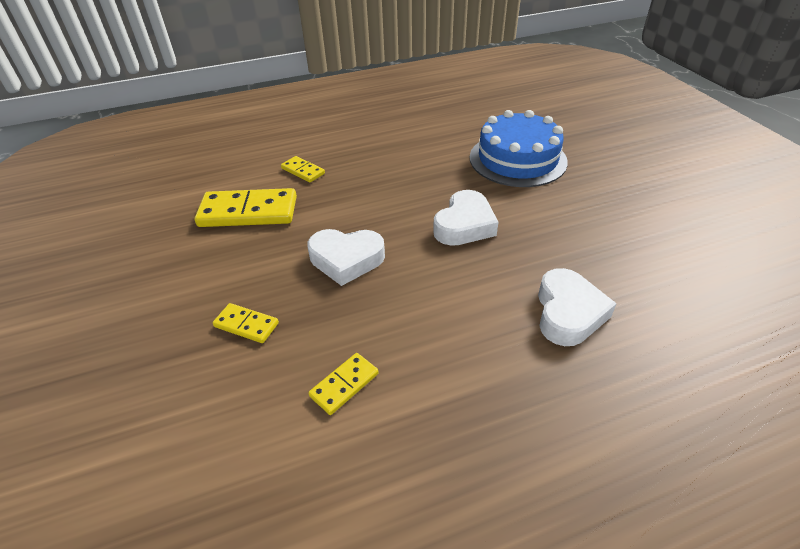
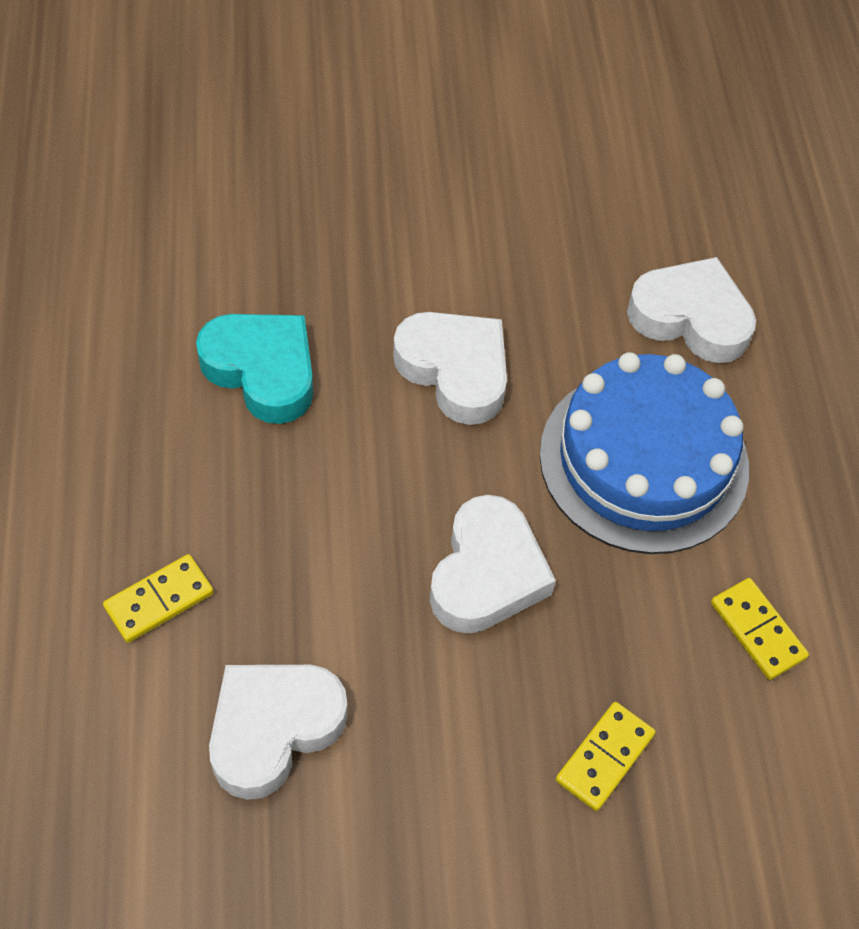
camera: 80 degrees left, 15 degrees up
yellow domino [195,188,297,227] -> white heart [209,665,348,800]
blue cake [470,110,568,187] -> blue cake moved to [540,352,749,554]
none -> turquoise heart [196,314,313,424]

